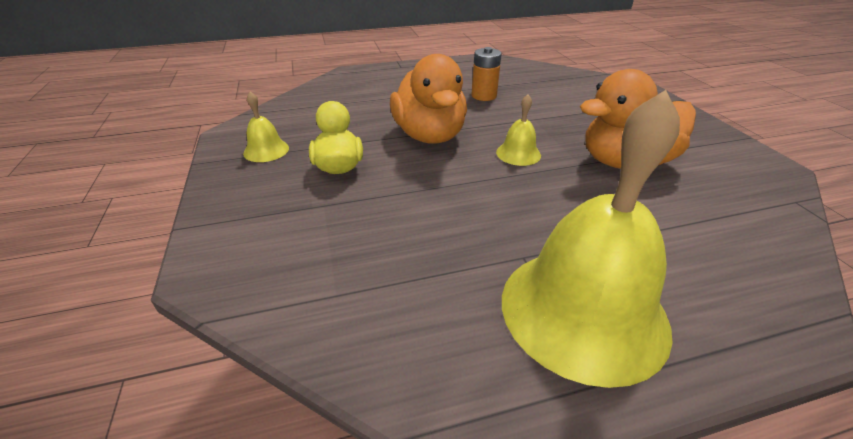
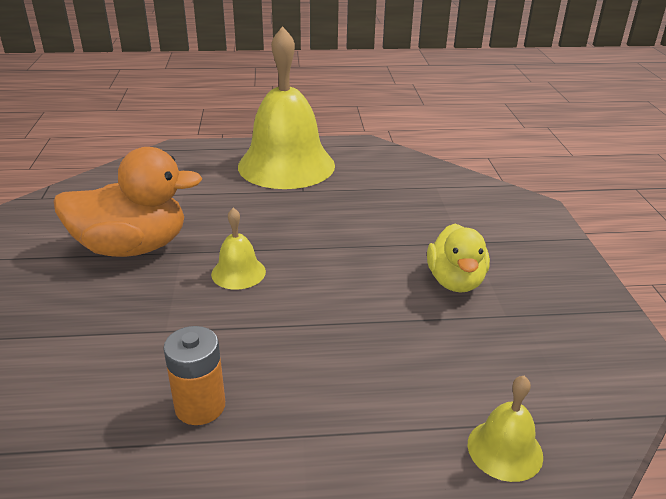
camera: 170 degrees left, 5 degrees down
yellow bell [243,91,289,162] -> yellow bell moved to [468,376,543,482]
orange duck [390,54,467,144] -> none

